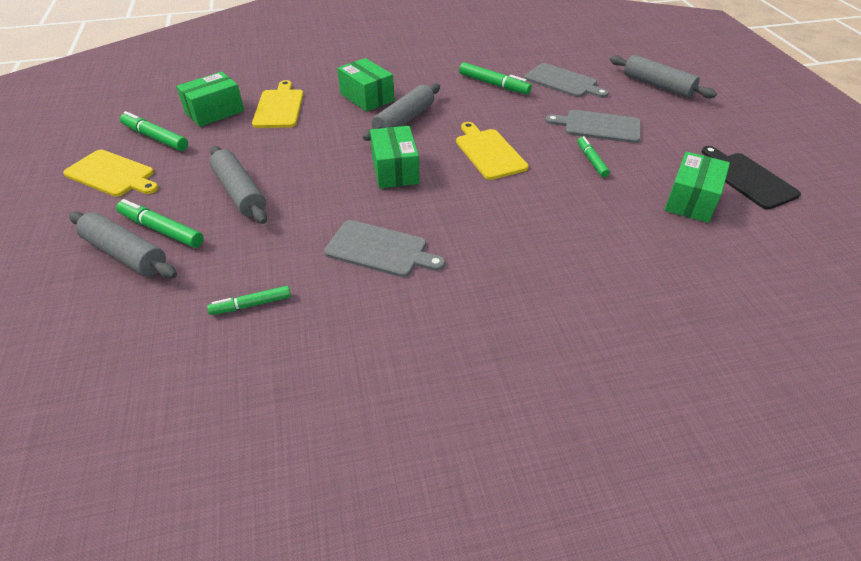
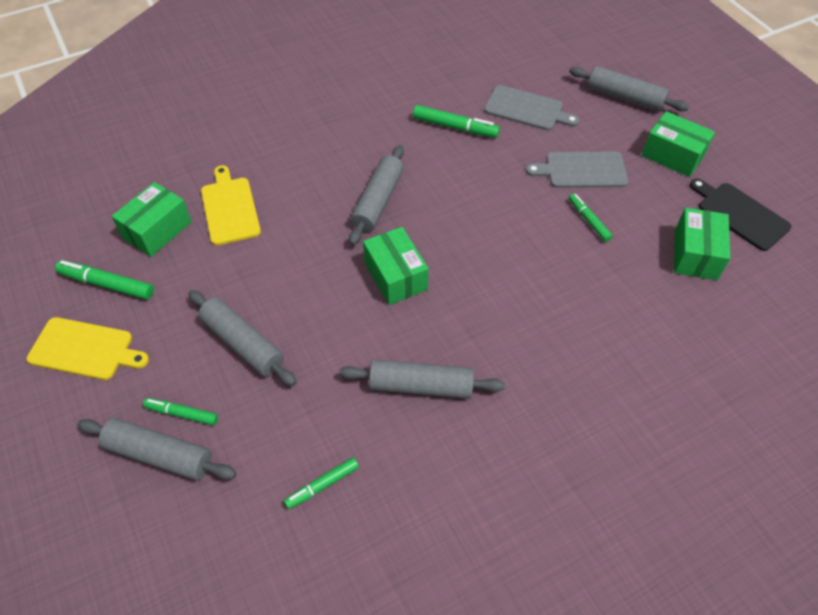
camera: 15 degrees left, 10 degrees up
green marker [116,199,204,248] -> green marker [143,398,218,425], size x0.66
grey cutting board [324,220,445,277] -> grey rolling pin [339,359,505,399]
green box [337,58,394,112] -> green box moved to [642,111,715,177]
yellow cutting board [456,122,528,180] -> none

